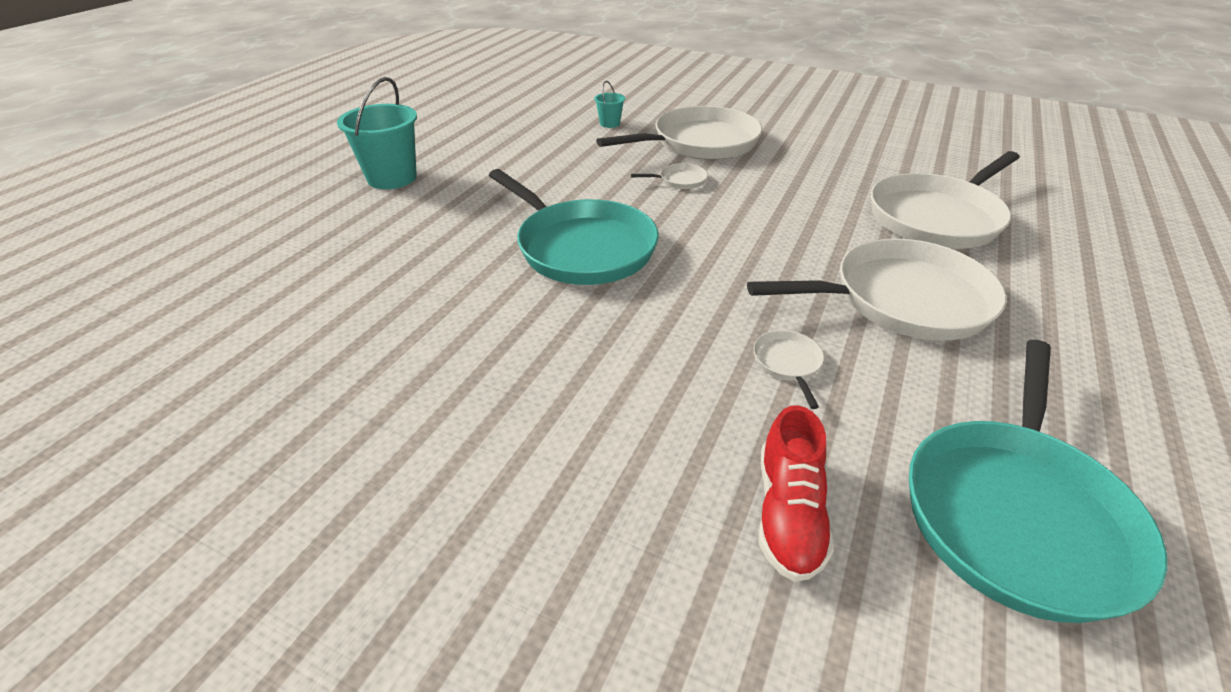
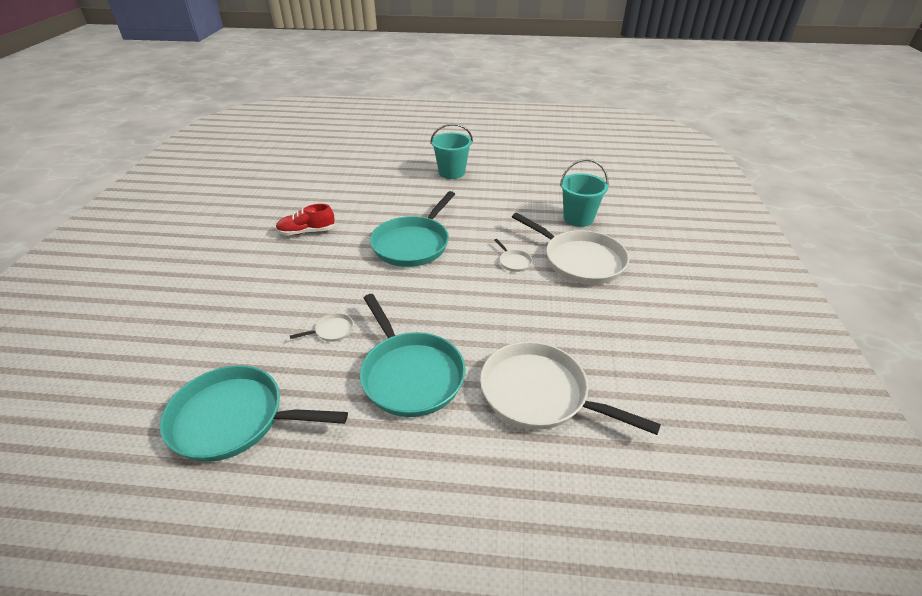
camera: 70 degrees right, 0 degrees up
turquoise bucket [594,81,625,128] -> turquoise bucket [560,159,608,227], size x2.05
white pan [747,238,1007,341] -> turquoise pan [360,294,466,417]
red shoe [758,405,834,582] -> red shoe moved to [276,204,336,236]

